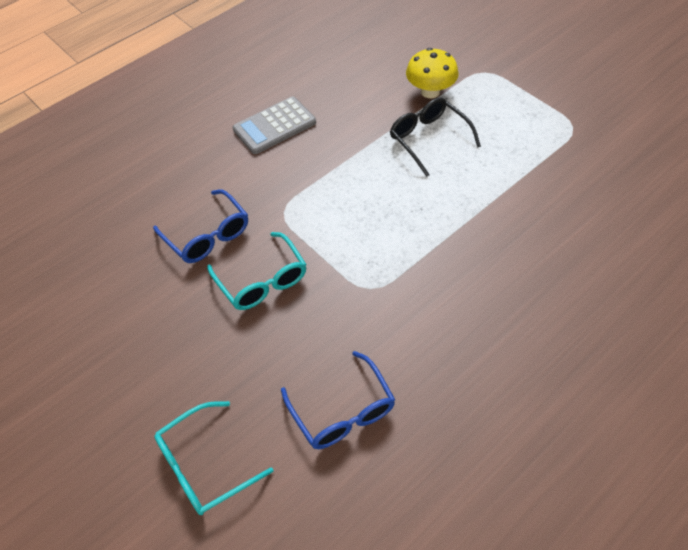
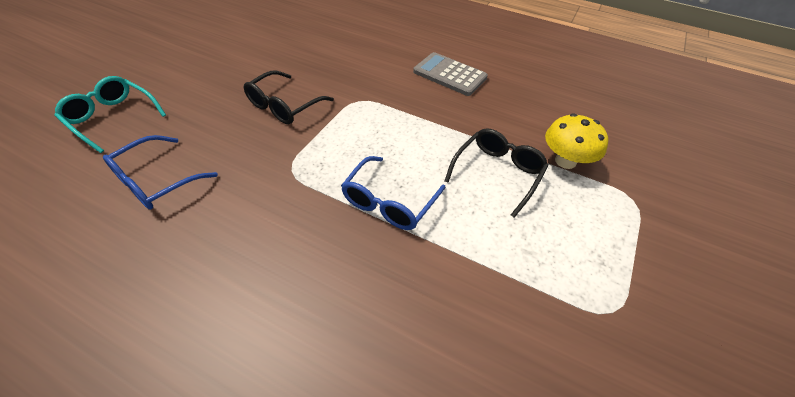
camera: 65 degrees right, 5 degrees down
blue glasses [153,189,248,263] -> blue glasses moved to [341,156,445,230]
turquoise glasses [207,232,307,310] -> black glasses [244,71,334,124]

